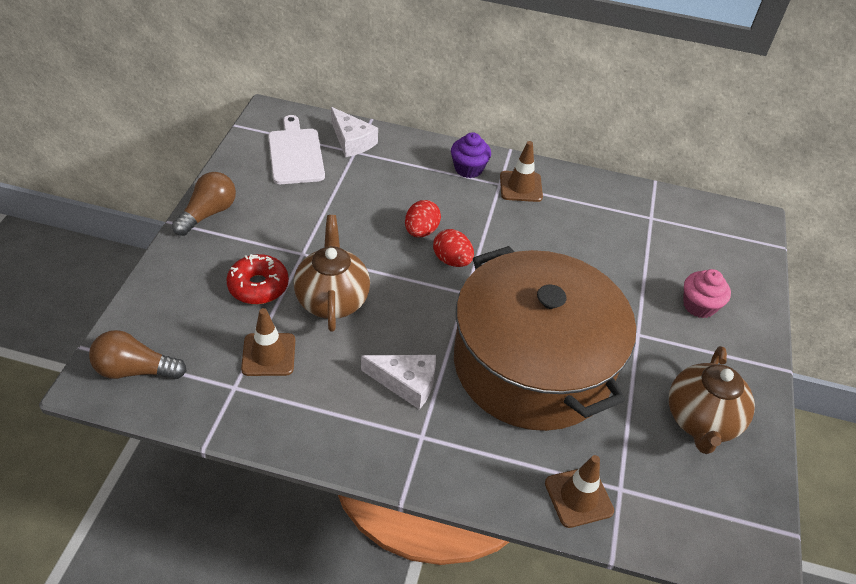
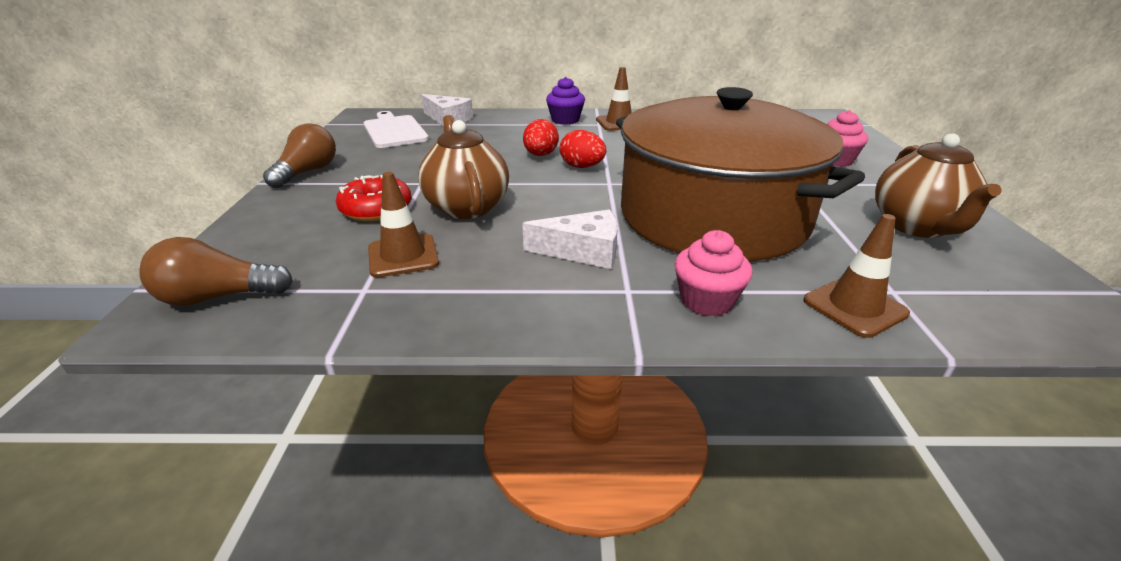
camera: 10 degrees left, 15 degrees down
none -> pink cupcake [675,230,752,317]

